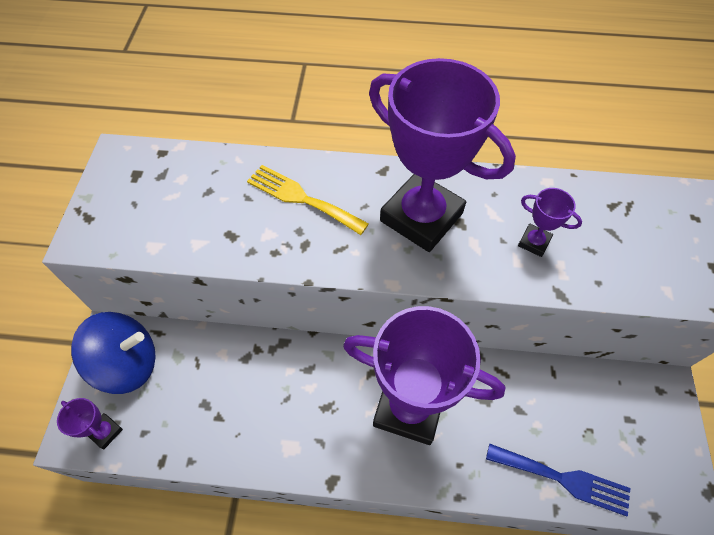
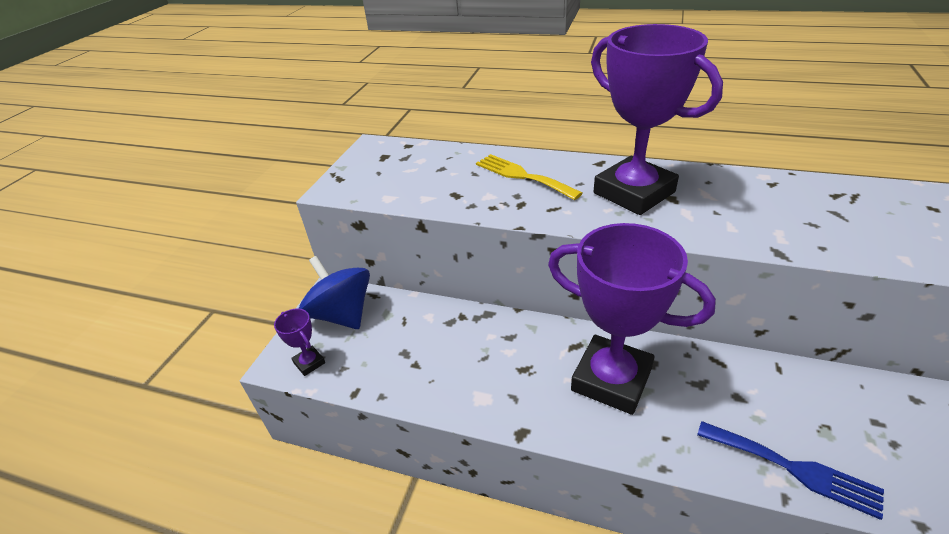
camera: 15 degrees right, 20 degrees down
blue spinning top [71,312,156,394] -> blue spinning top turned 135 degrees counterclockwise [299,256,370,329]
purple trophy [518,188,582,257] -> none

